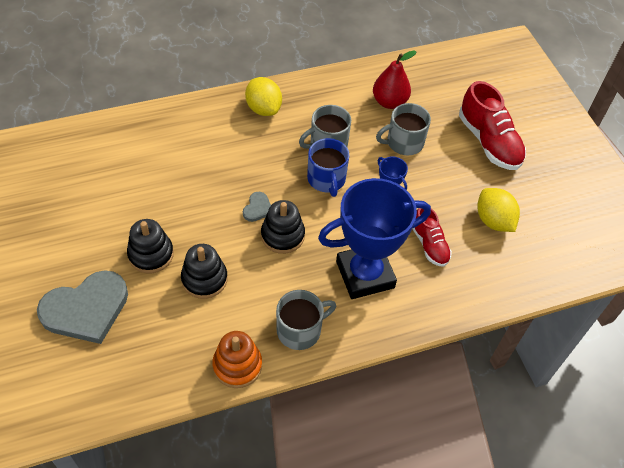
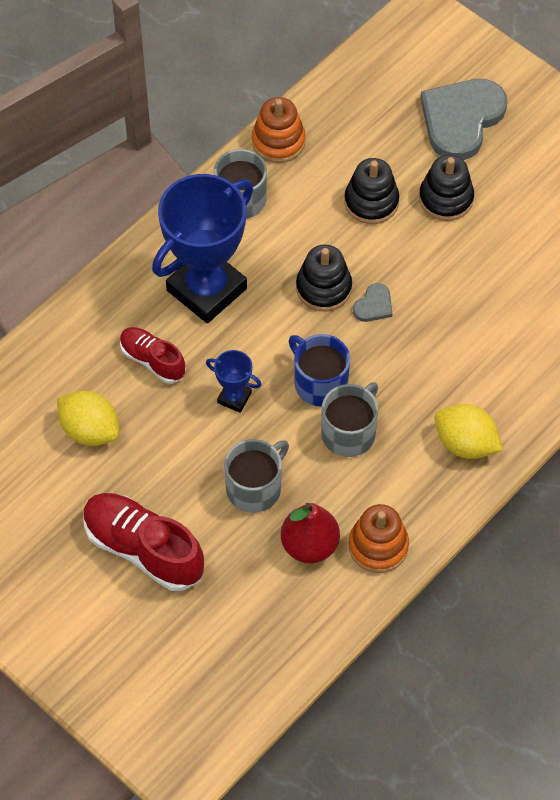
camera: 155 degrees right, 5 degrees up
grey heart [243,192,271,222] -> grey heart turned 135 degrees counterclockwise [353,283,392,322]
none -> orange stacking toy [349,504,409,573]

